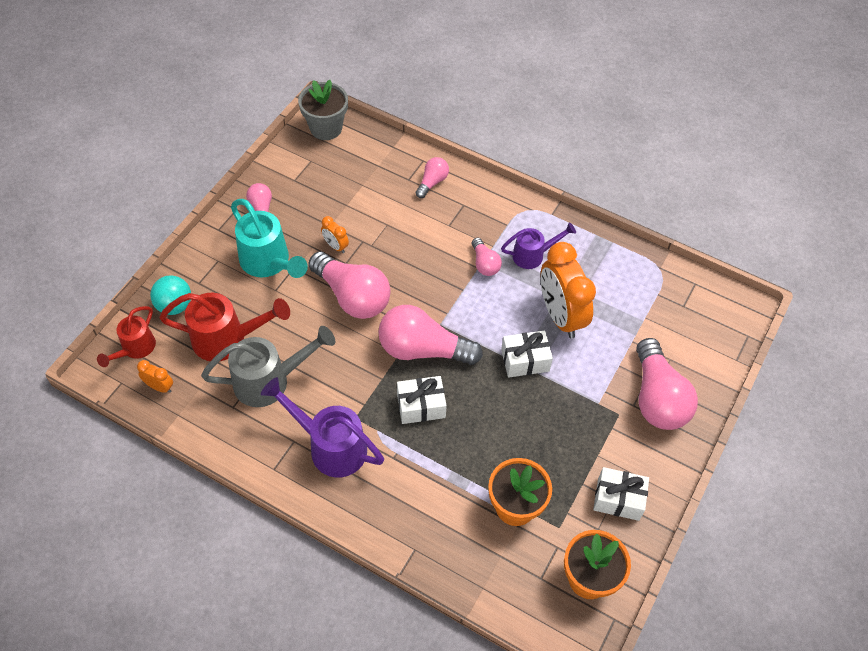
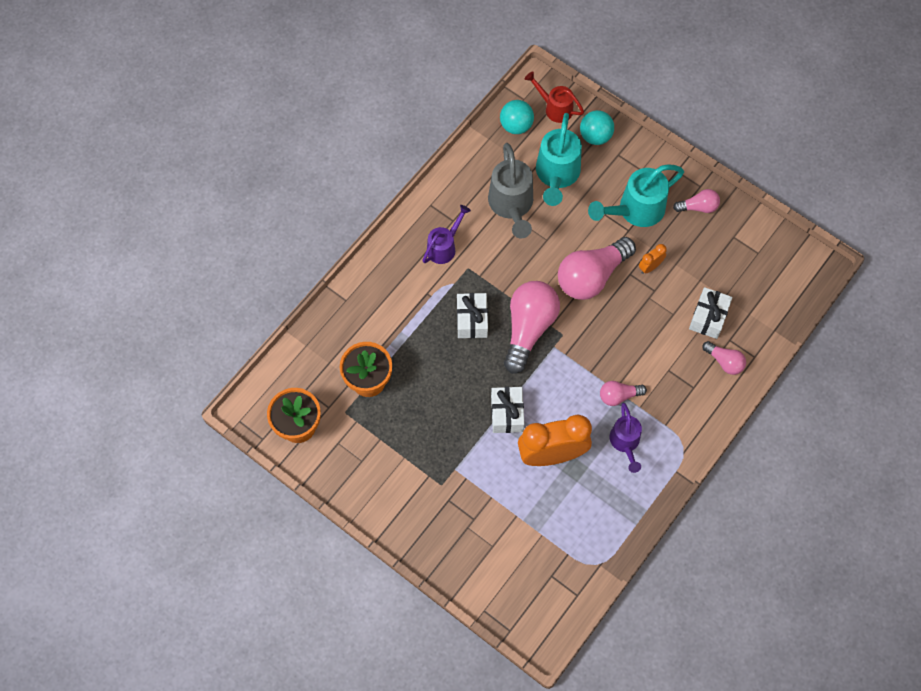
camera: 100 degrees right, 10 degrees up
orange clock [137,360,173,393] -> turquoise ball [500,100,534,134]
red watering can [159,293,290,361] -> turquoise watering can [536,113,582,206]
purple watering can [261,377,384,477] -> purple watering can [422,205,471,264], size x0.62
grey flower pot [298,80,348,140] -> none
white gift [593,467,649,521] -> white gift moved to [689,287,732,339]
pink light bulb [636,338,698,430] -> none

